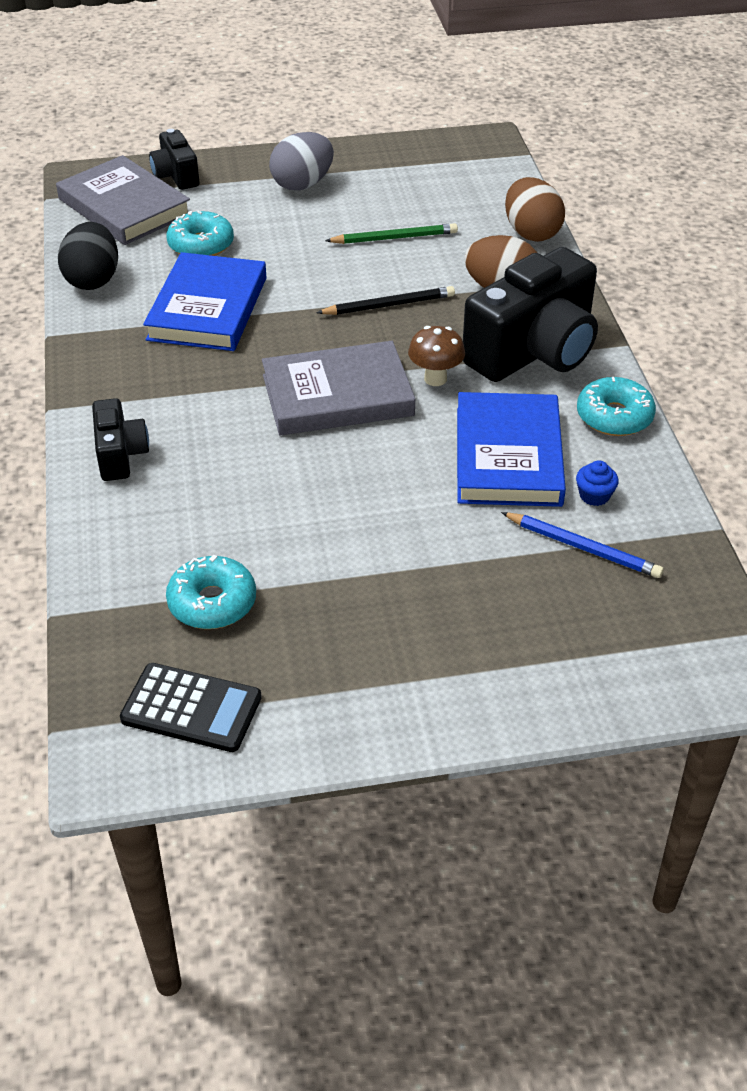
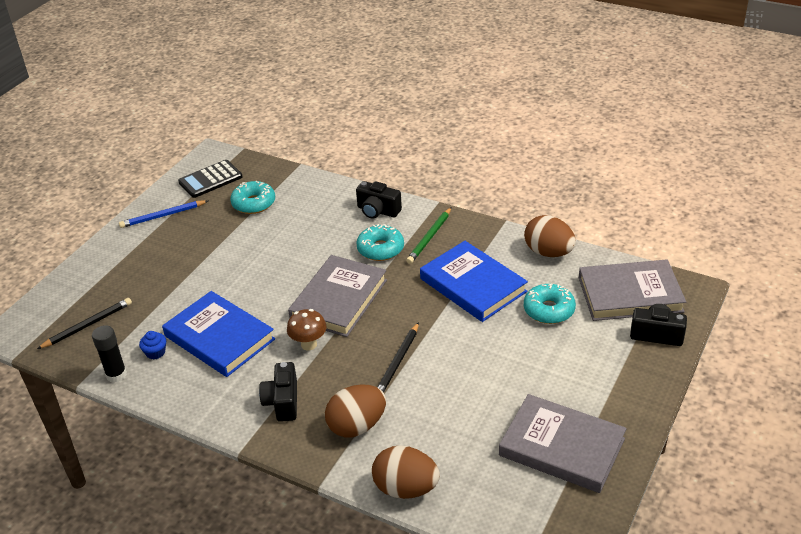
camera: 130 degrees right, 5 degrees down
black egg [58,222,118,290] -> brown egg [524,215,576,257]
grey egg [269,132,334,190] -> none
green pencil [325,223,458,244] -> green pencil moved to [406,207,451,264]
black camera [463,247,598,382] -> black camera [259,362,297,422], size x0.50
blue pencil [501,512,664,578] -> blue pencil moved to [119,200,208,228]
turquoise donut [577,377,656,436] -> turquoise donut moved to [356,224,404,261]
none -> black pencil [37,298,132,349]
none -> black glue stick [92,325,127,382]
none -> grey book [499,394,627,493]

